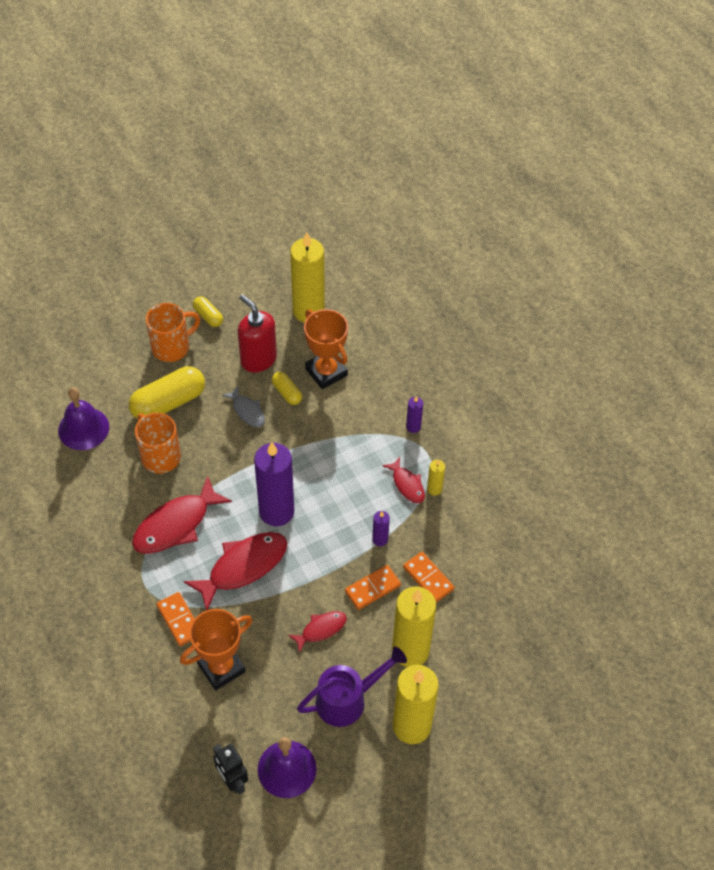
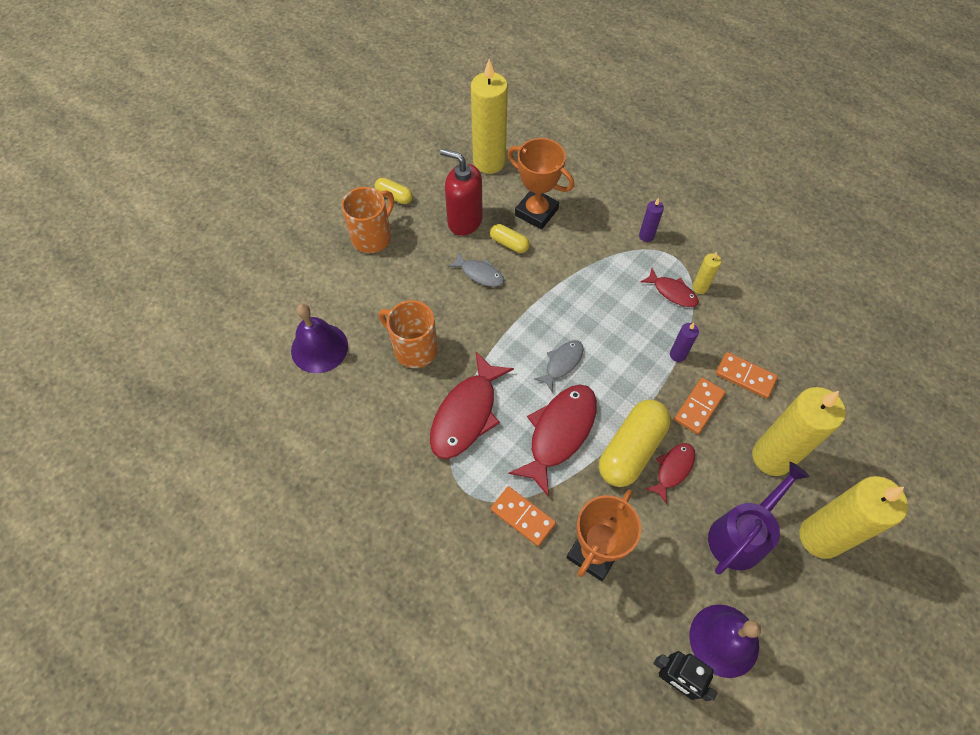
camera: 20 degrees left, 5 degrees up
yellow capsule [129,366,205,419] -> yellow capsule moved to [599,400,671,487]
purple candle [254,442,294,526] -> grey fish [534,340,584,393]

